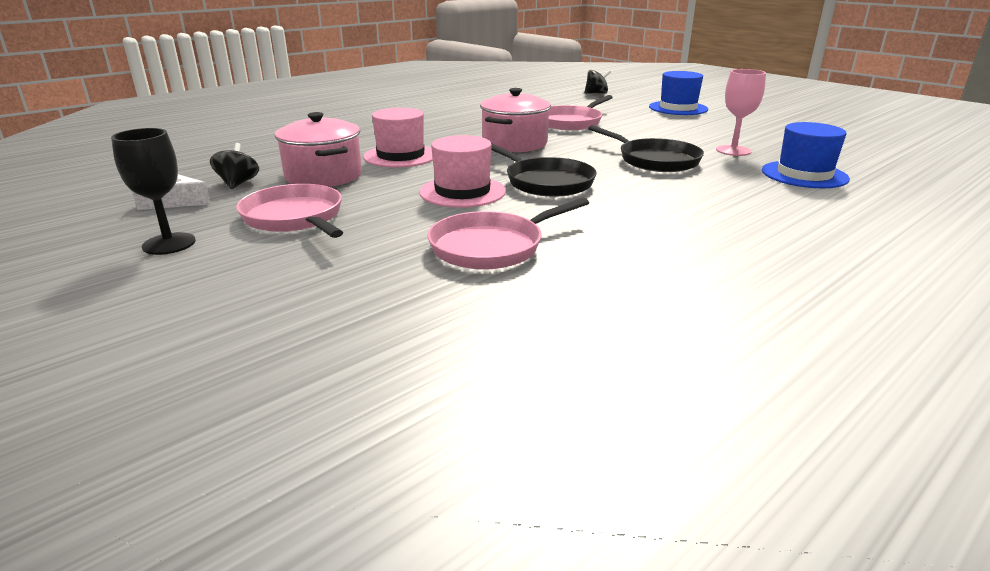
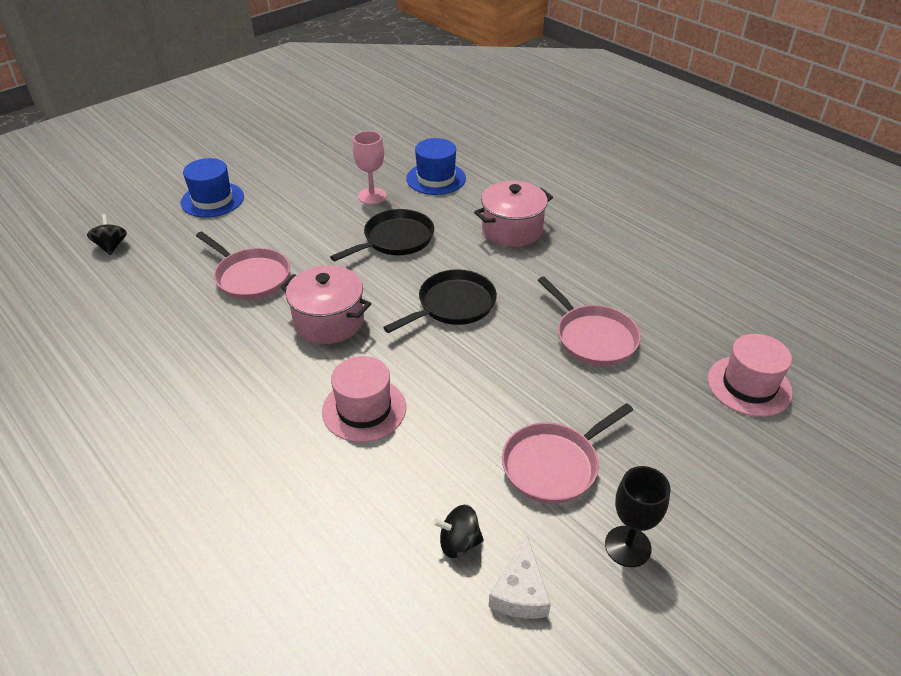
camera: 90 degrees left, 15 degrees up
pink pot [275,112,362,187] -> pink pot moved to [474,181,553,247]
pink hat [419,135,506,208] -> pink hat moved to [708,334,793,417]

